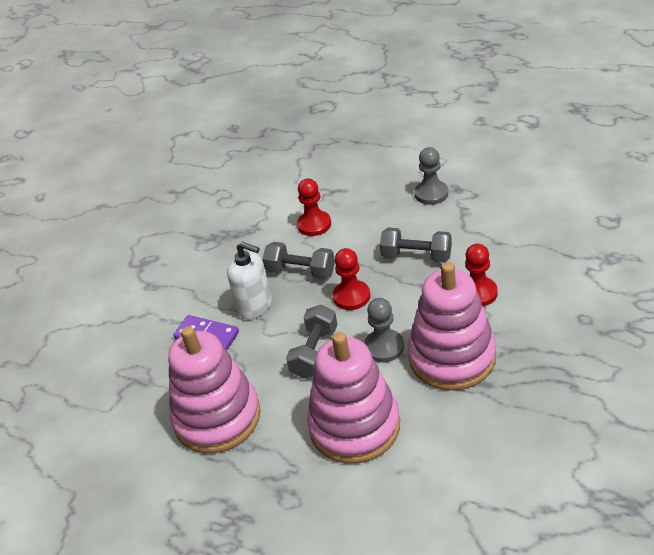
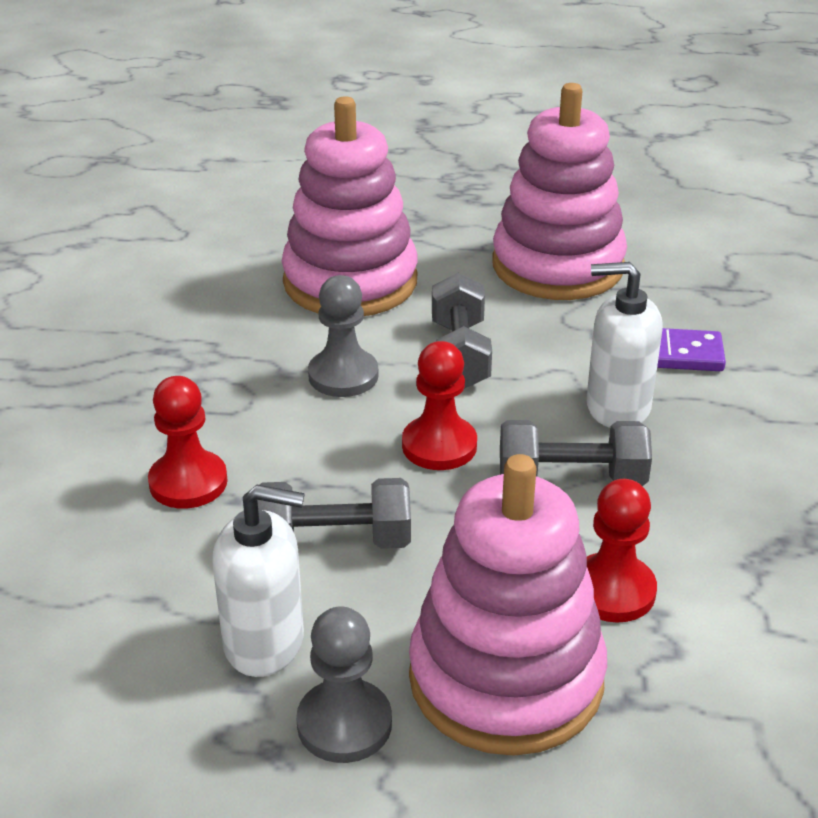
camera: 155 degrees right, 5 degrees down
pink stacking toy [408,262,496,390] -> pink stacking toy moved to [409,454,607,756]
none -> white soap dispenser [212,485,305,677]

